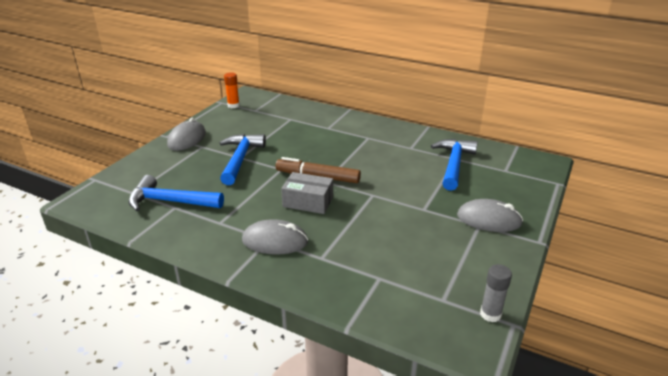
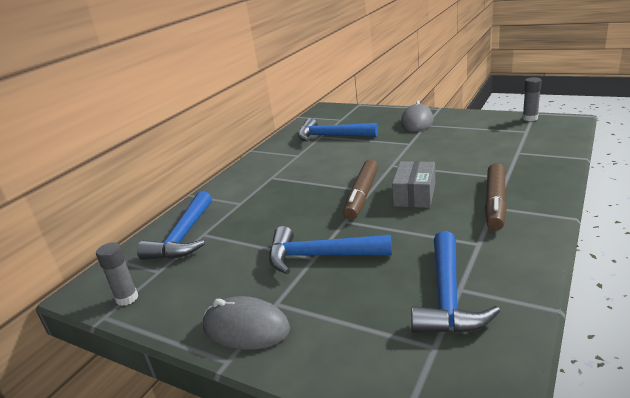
camera: 85 degrees left, 5 degrees down
orange glue stick [224,72,240,108] -> grey glue stick [96,242,138,306]
grey mouse [242,219,308,254] -> brown marker [485,163,507,231]
none -> blue hammer [137,191,212,260]

